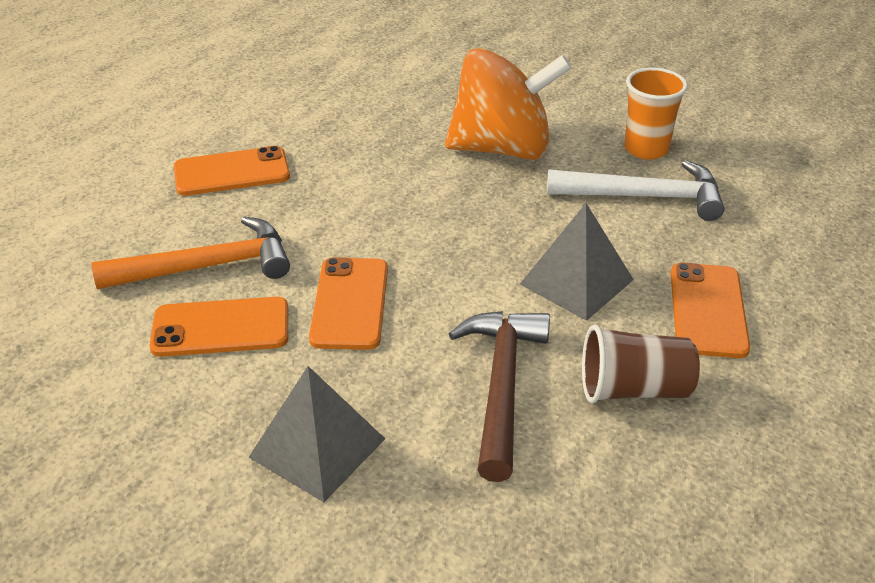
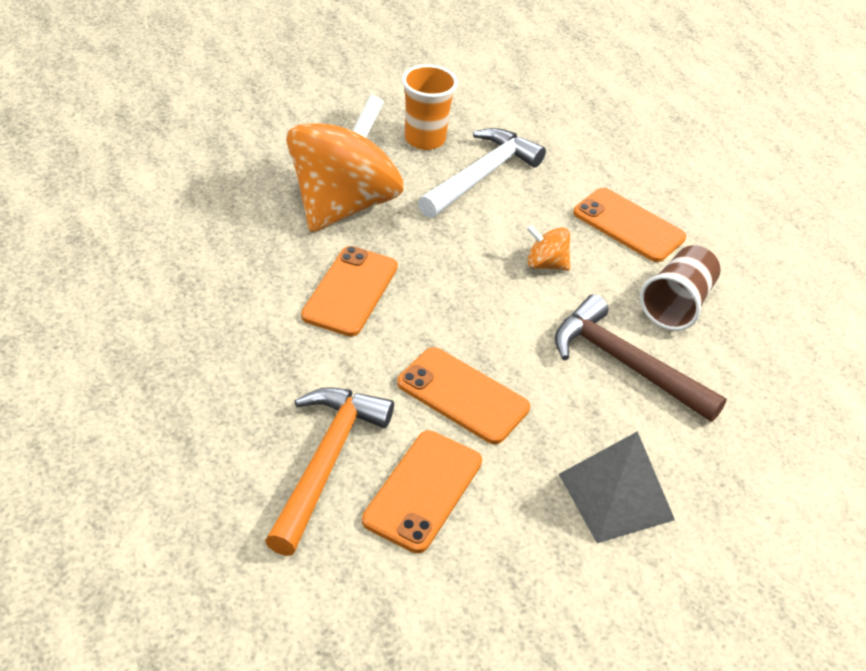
camera: 60 degrees left, 5 degrees up
orange phone [174,146,290,196] -> orange phone moved to [301,246,398,337]
grey pyramid [520,203,634,321] -> orange spinning top [527,225,570,271]

